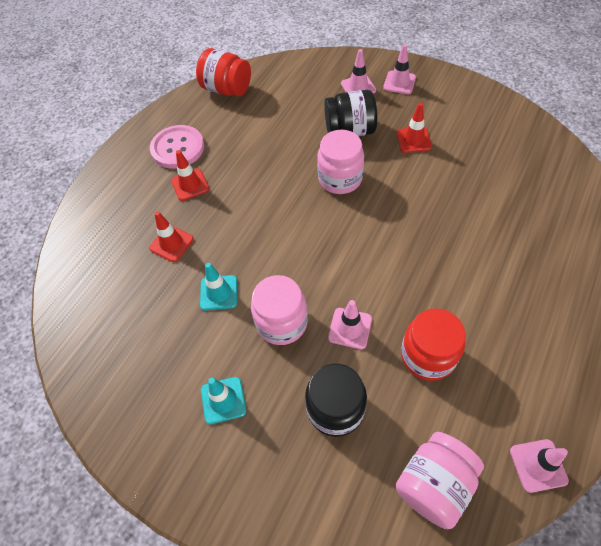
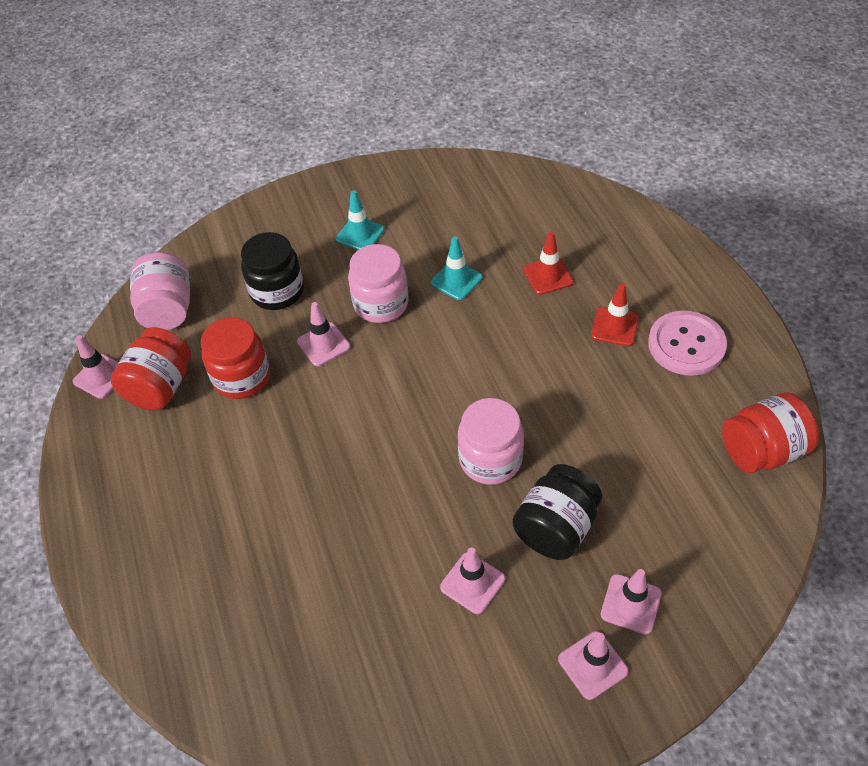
camera: 130 degrees right, 5 degrees down
red traffic cone [396,103,432,153] -> pink traffic cone [440,547,505,614]
none -> red jar [111,327,191,411]

